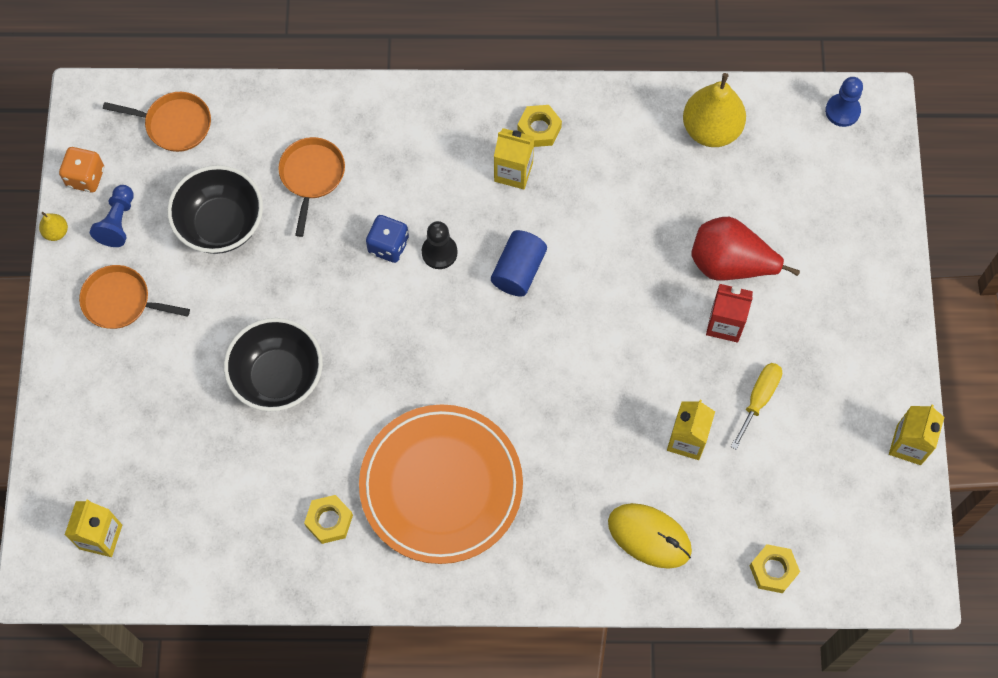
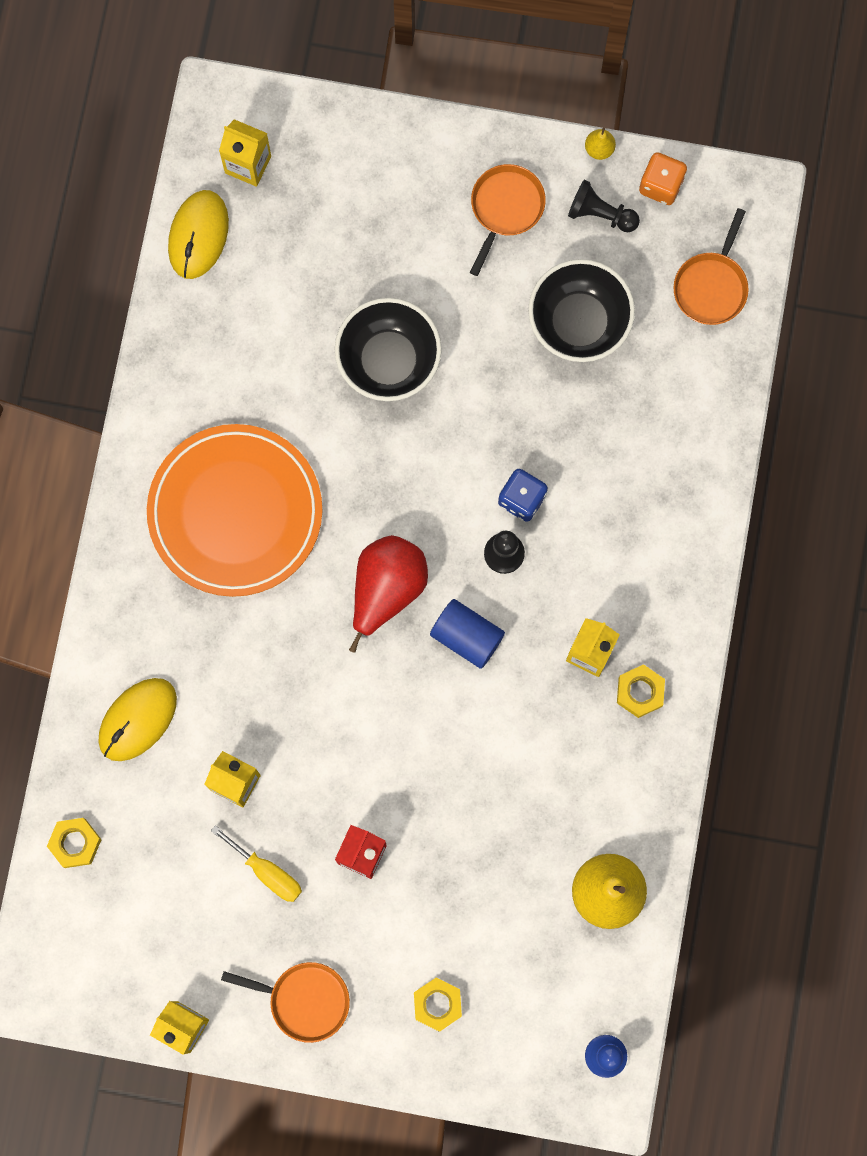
camera: 100 degrees right, 10 degrees up
blue pawn [90,185,134,247] -> black pawn [568,180,640,232]
orange pan [278,137,345,237] -> orange pan moved to [221,962,350,1043]
yellow nut [304,495,353,544] -> yellow nut moved to [414,978,462,1032]
red pear [692,217,800,280] -> red pear moved to [349,535,428,653]
none -> yellow mouse [168,190,229,279]

